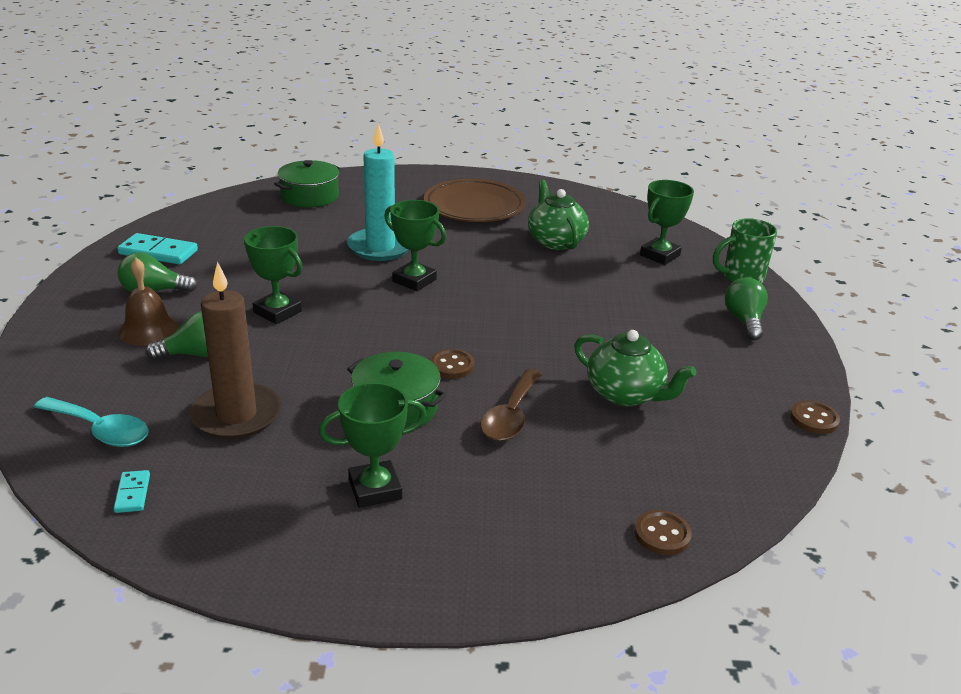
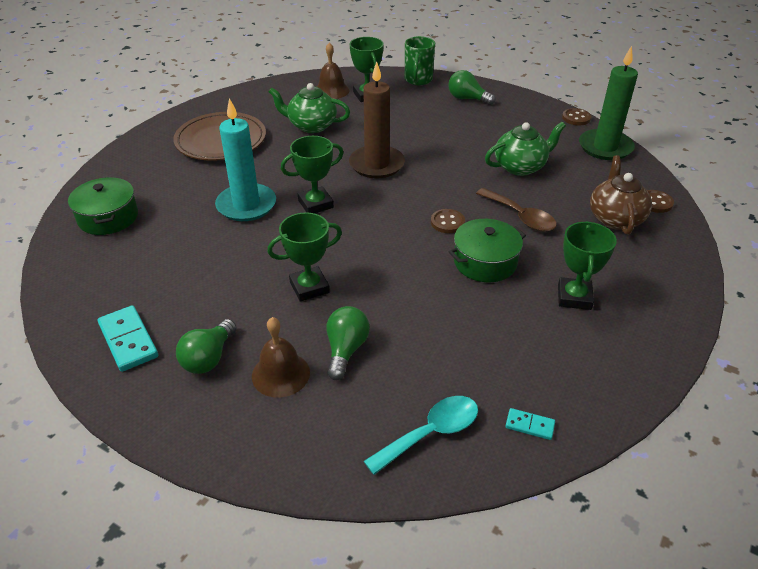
camera: 60 degrees left, 10 degrees up
turquoise domino [117,233,198,265] -> turquoise domino turned 75 degrees counterclockwise [98,305,158,372]
brown candle [190,262,281,439] -> brown candle moved to [349,61,405,178]
none -> brown bell [317,42,350,99]
none -> green candle [579,46,638,160]
none -> brown teapot [590,155,652,235]

